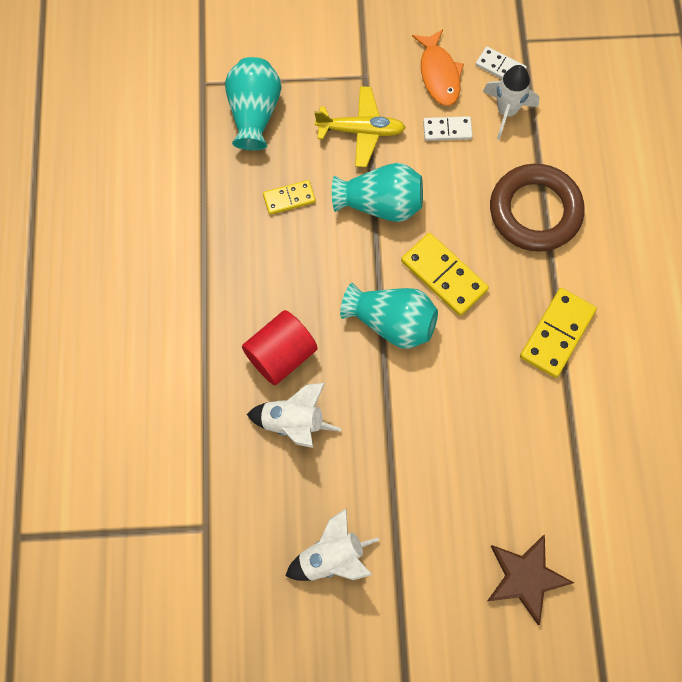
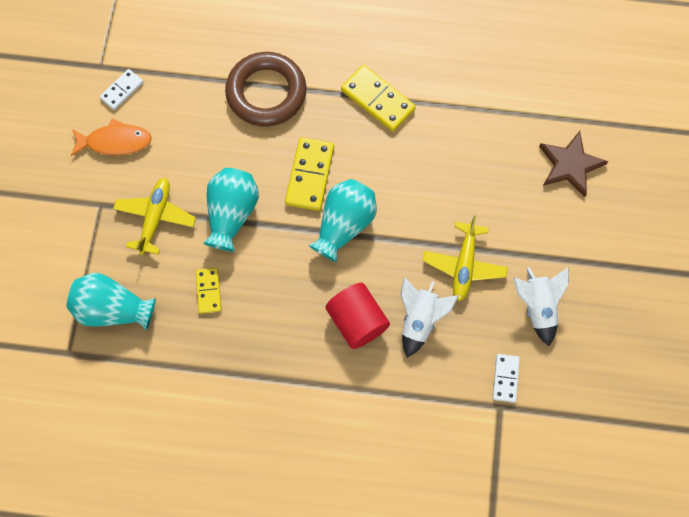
camera: 80 degrees left, 0 degrees up
yellow domino [401,233,489,316] -> yellow domino turned 45 degrees counterclockwise [285,137,334,211]
white domino [423,116,473,141] -> white domino moved to [493,354,520,403]
white rocket [483,65,539,140] -> none
none -> yellow plane [423,215,508,301]

